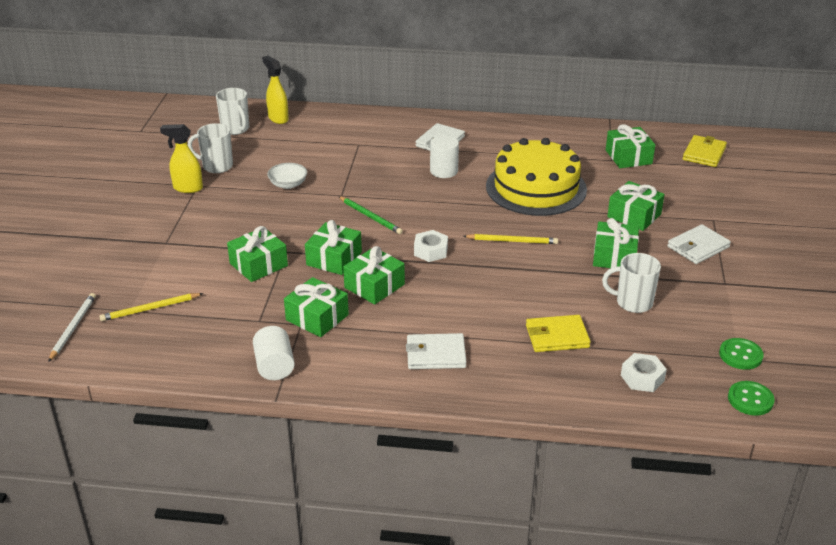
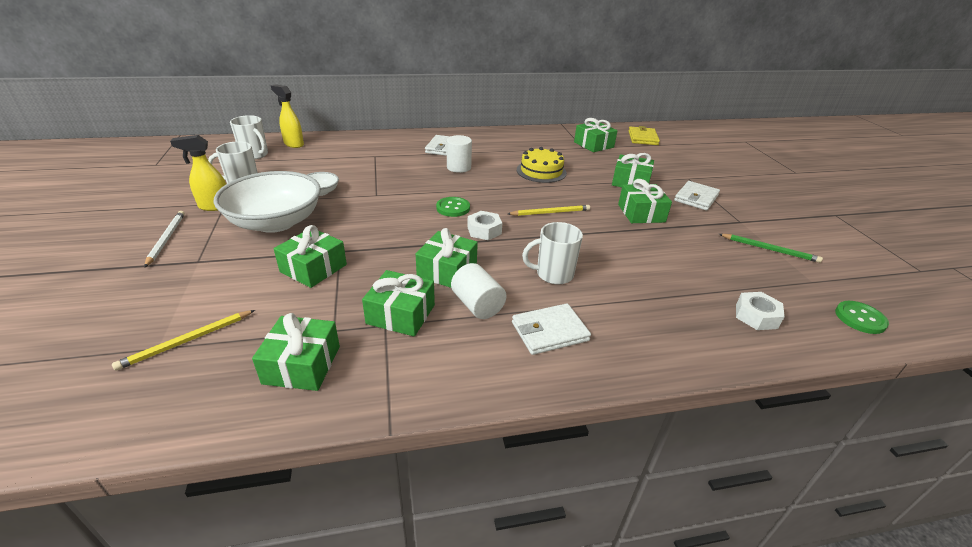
camera: 20 degrees left, 0 degrees up
white pencil [48,293,96,362] -> white pencil moved to [144,211,185,267]
white cylinder [253,326,295,380] -> white cylinder moved to [451,263,506,319]
green gift [305,220,362,275] -> green gift moved to [252,313,340,391]
green pencil [338,196,403,234] -> green pencil moved to [719,234,823,263]
yellow cake [486,138,587,216] -> yellow cake [517,147,567,183], size x0.59
yellow wallet [526,315,591,352] -> none
white mug [602,253,661,313] -> white mug moved to [522,222,583,285]
green button [719,338,764,370] -> green button moved to [436,197,470,217]
none -> white bowl [213,171,321,233]

